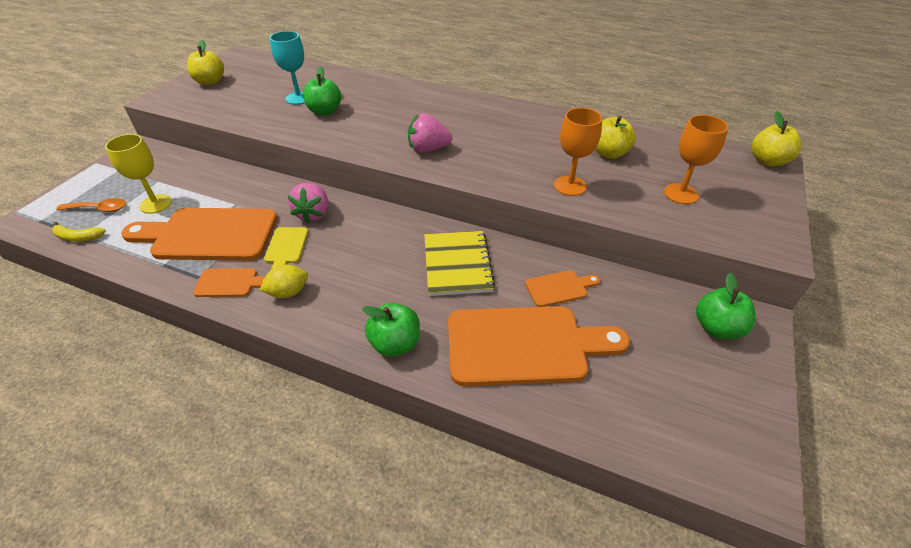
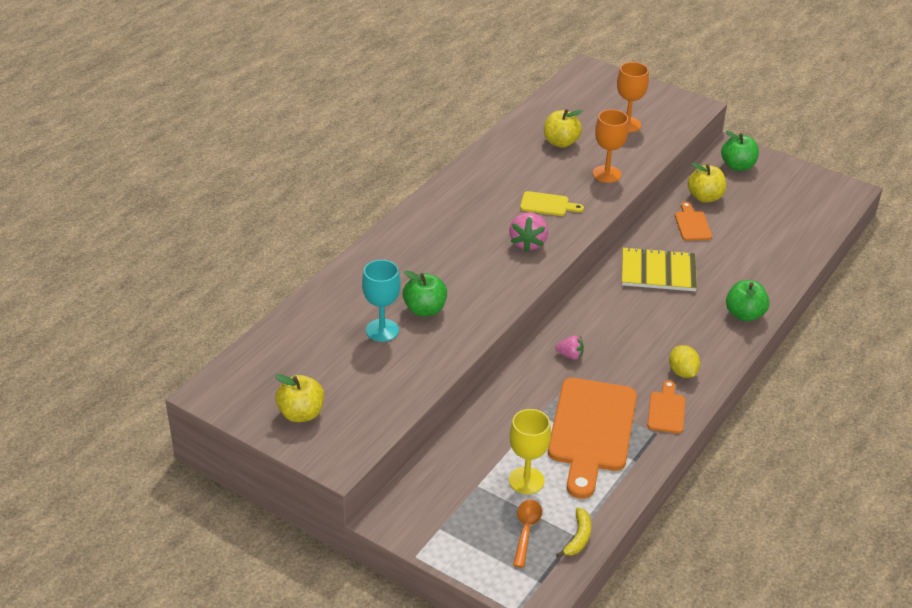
camera: 80 degrees left, 5 degrees down
yellow cutting board [264,227,308,270] -> yellow cutting board moved to [520,191,584,216]
pink strawberry [288,183,329,224] -> pink strawberry [555,335,584,360], size x0.59
orange cutting board [448,306,630,386] -> none
yellow apple [752,112,801,166] -> yellow apple moved to [688,163,726,203]

